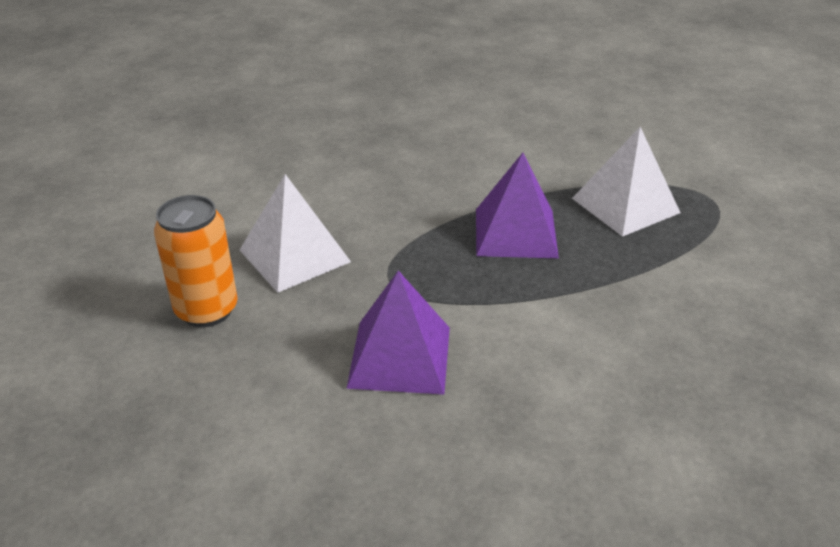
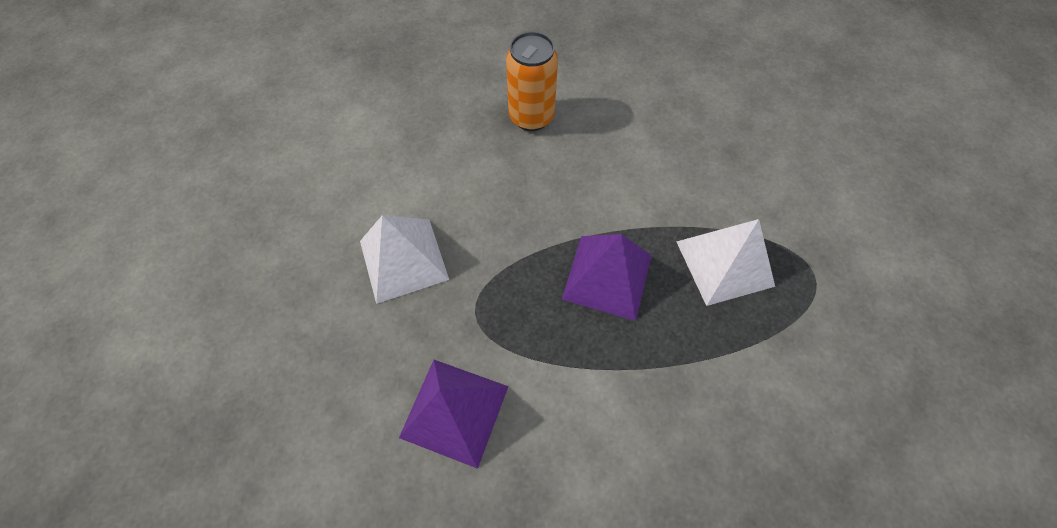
camera: 15 degrees right, 25 degrees up
orange can [154,195,238,327] -> orange can moved to [506,32,558,131]

